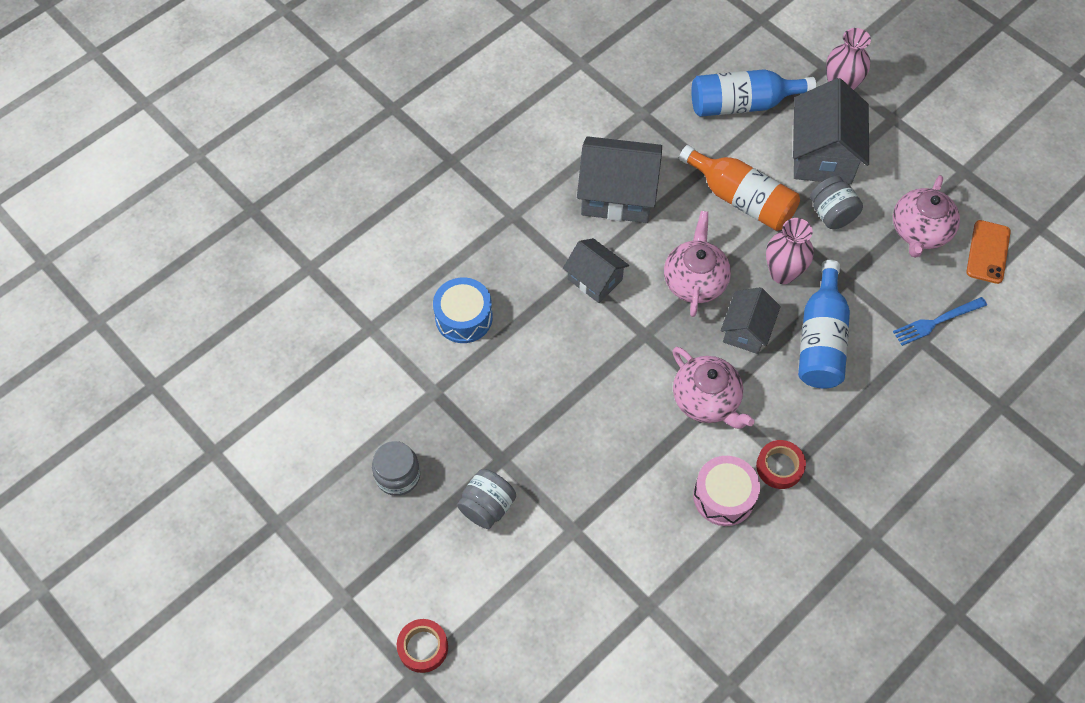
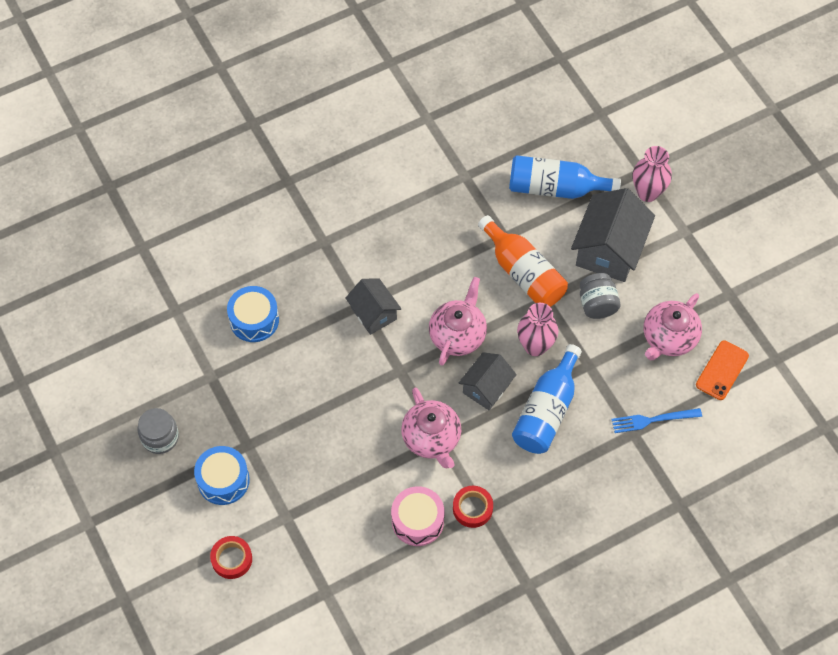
camera: 15 degrees right, 0 degrees up
red tape [397,619,448,673] -> red tape moved to [210,536,252,579]
grey jar [457,469,516,529] -> blue drum [194,446,250,505]
grey house [577,136,662,223] -> none

